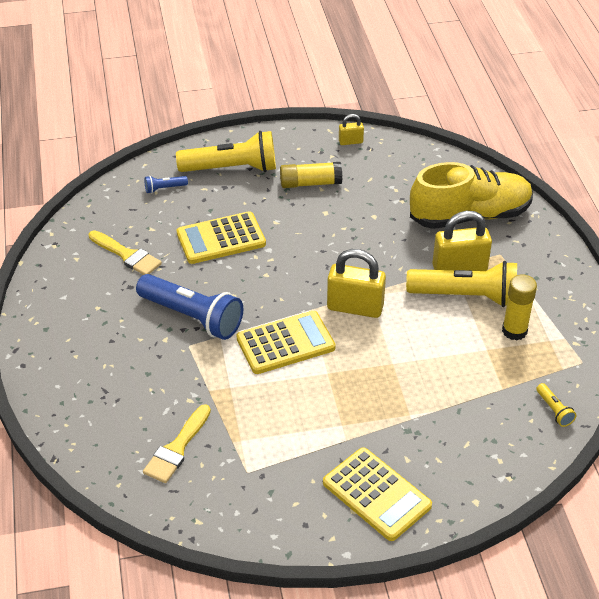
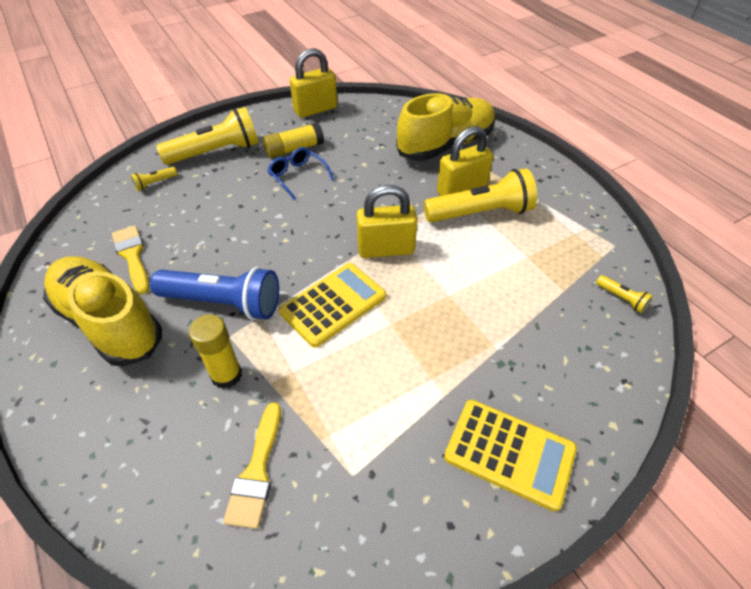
camera: 20 degrees left, 5 degrees up
yellow brush [89,230,162,275] -> yellow brush turned 135 degrees counterclockwise [112,225,150,295]
blue flashlight [144,176,188,193] -> yellow flashlight [130,167,177,191]
yellow calculator [177,211,266,264] -> none
yellow padlock [339,114,364,145] -> yellow padlock [289,48,337,118], size x1.99
yellow glue stick [502,274,537,341] -> yellow glue stick moved to [189,314,242,389]
none -> yellow shoe [43,256,162,367]
none -> blue glasses [267,147,334,200]

